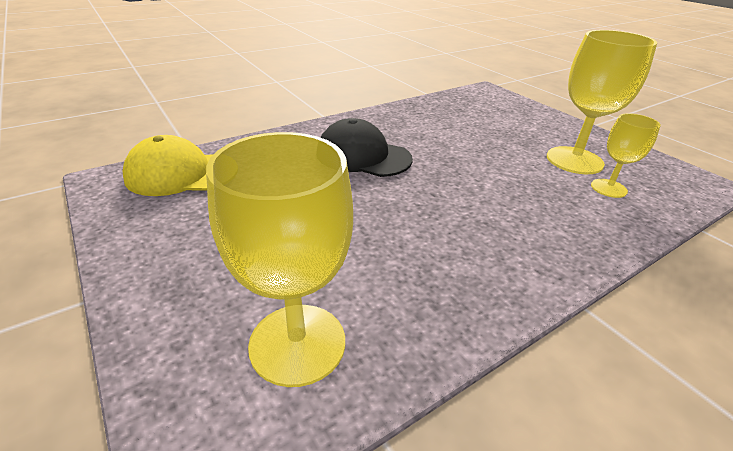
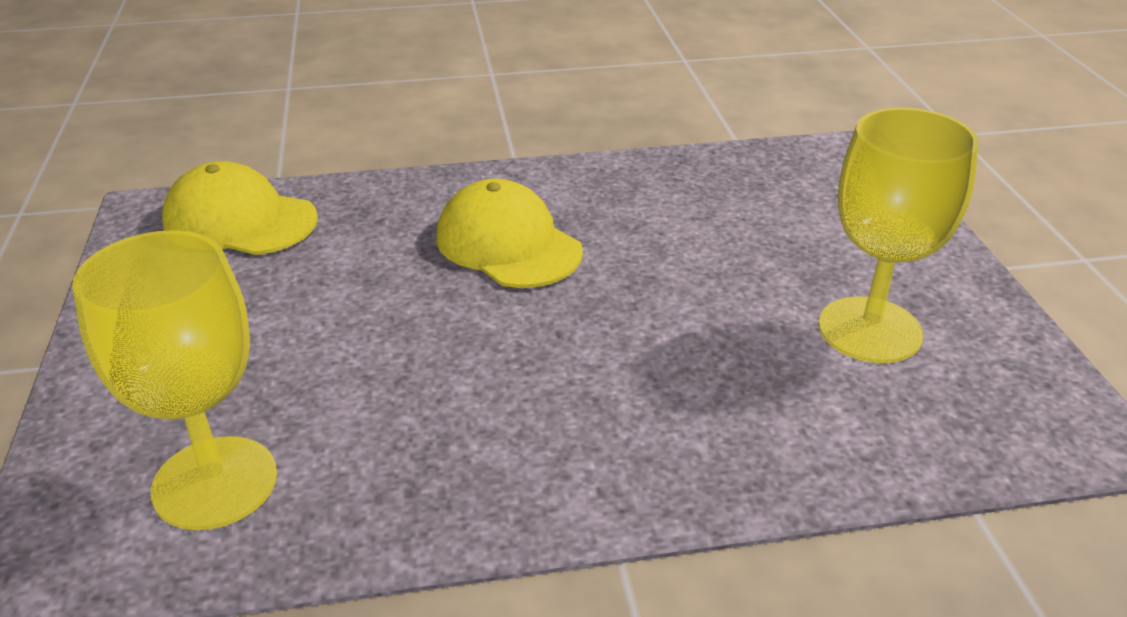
camera: 25 degrees right, 0 degrees up
black cap [320,118,413,177] -> yellow cap [436,179,583,288]
yellow goblet [591,113,661,198] -> none

